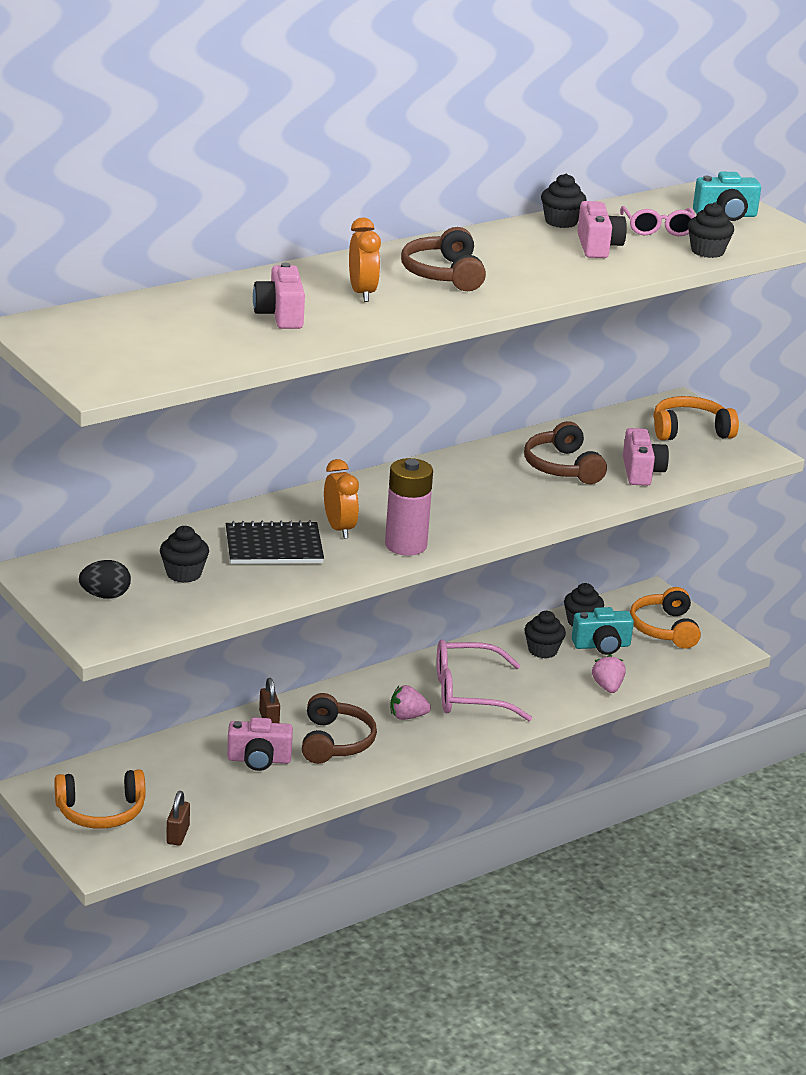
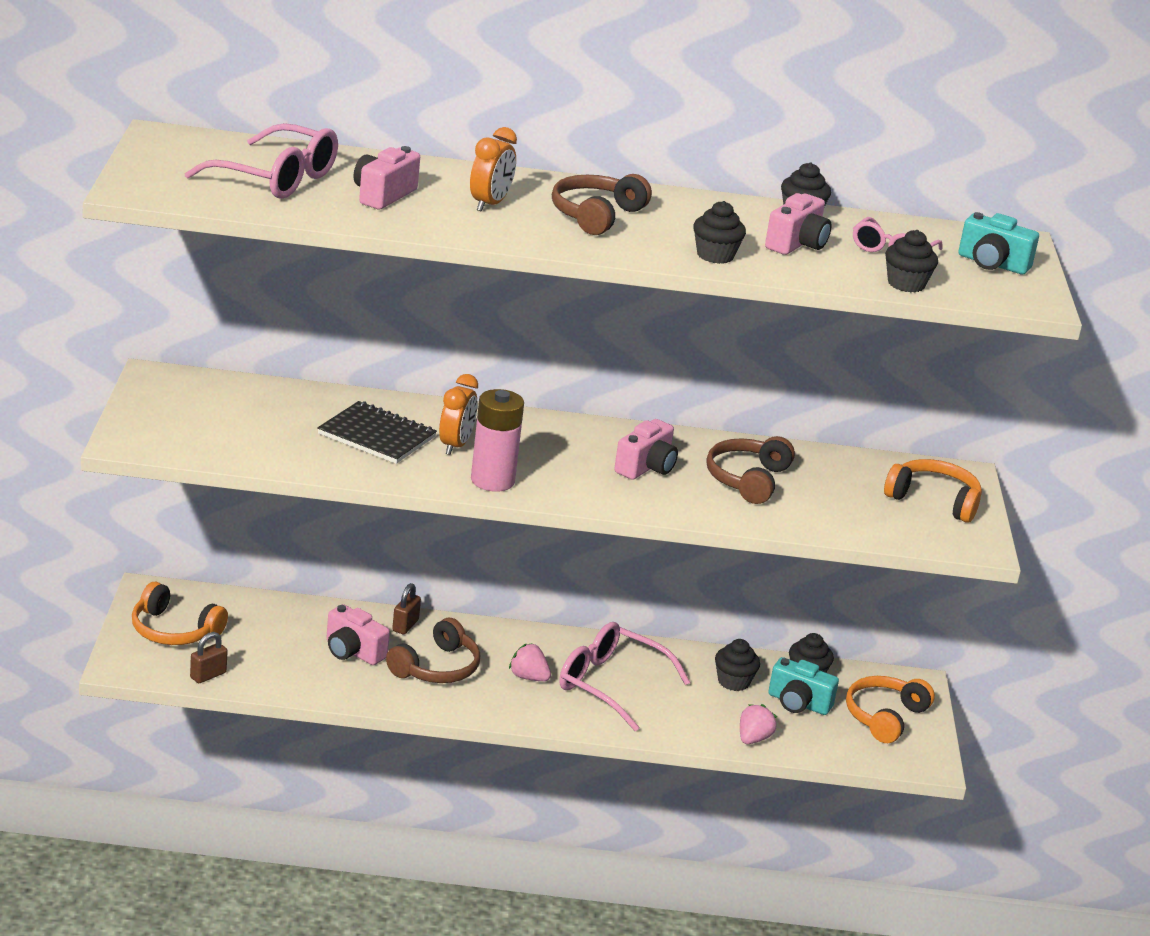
camera: 35 degrees right, 0 degrees up
black egg [79,560,131,599] -> none
black cupcake [160,526,209,583] -> black cupcake moved to [693,201,746,264]
pink camera [623,428,669,486] -> pink camera moved to [614,419,678,480]
none -> pink glasses [185,123,338,199]

